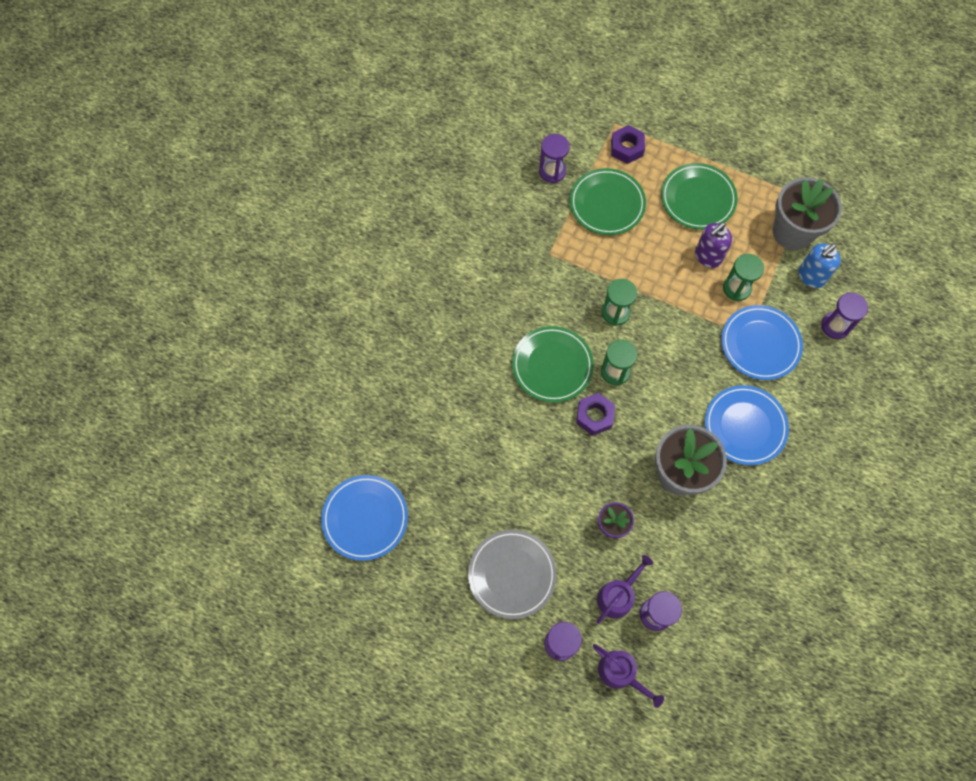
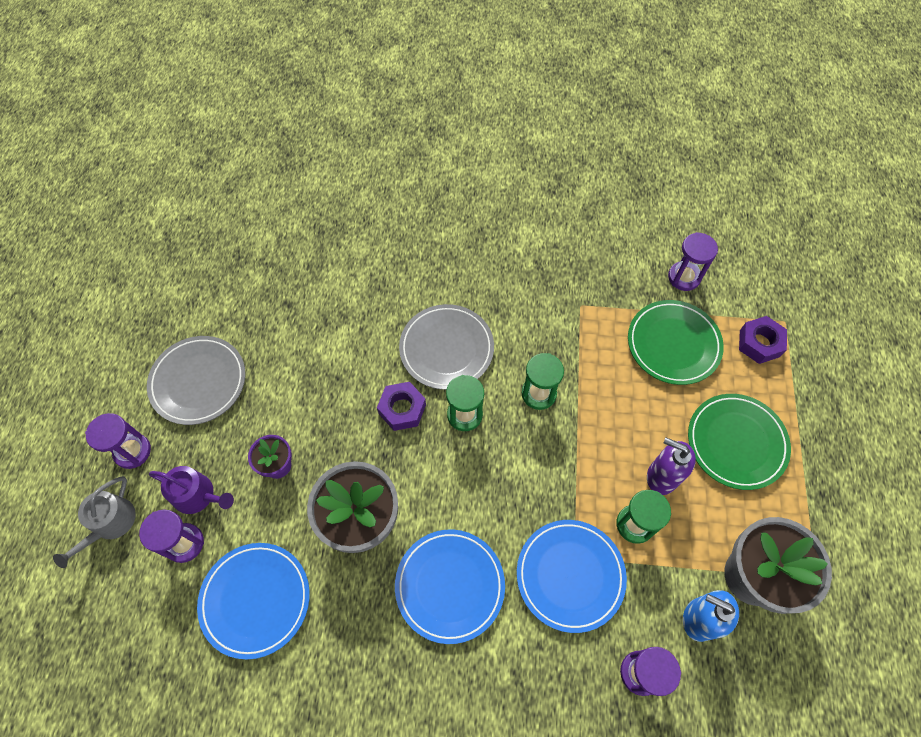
camera: 70 degrees right, 5 degrees down
blue plate [321,475,408,561] -> blue plate moved to [197,543,310,659]
green plate [512,326,594,403] -> grey plate [399,304,494,390]
purple watering can [593,644,664,708] -> grey watering can [53,476,136,568]

